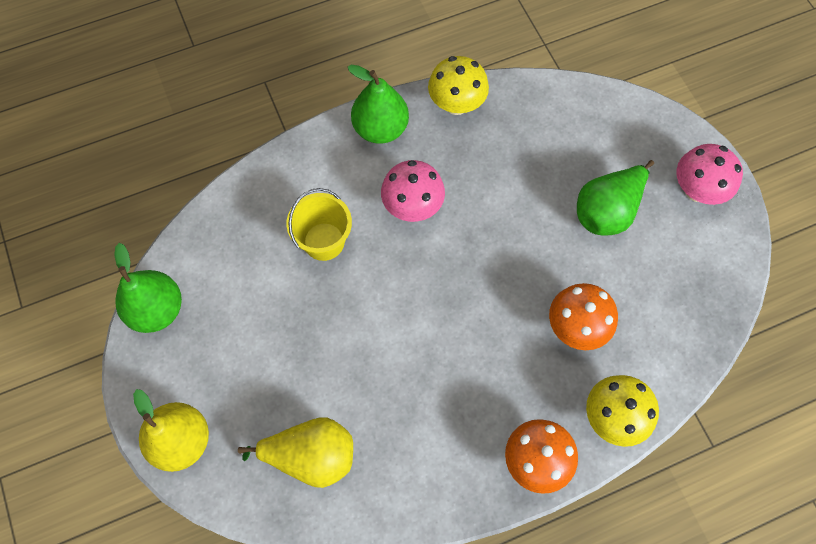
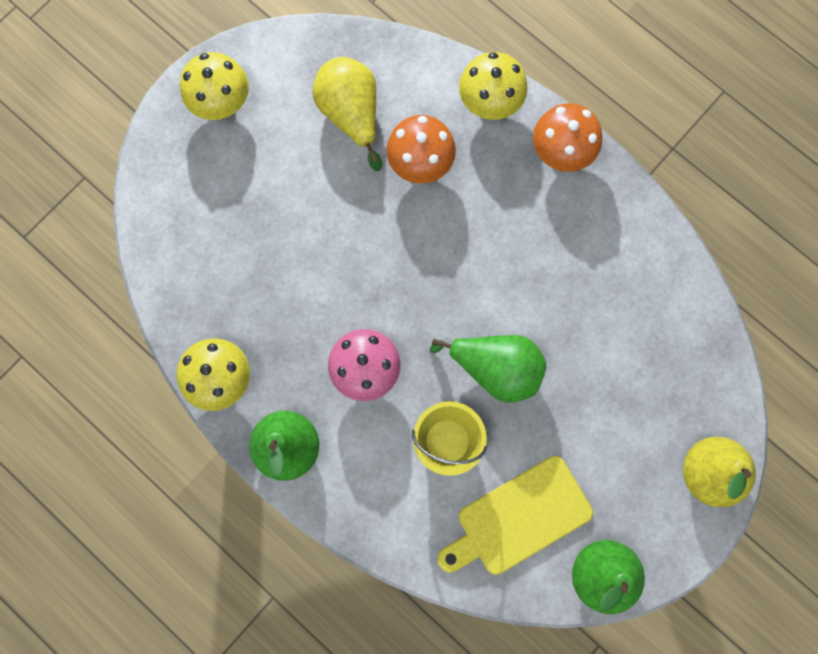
camera: 115 degrees left, 10 degrees up
yellow pear [238,417,353,488] -> yellow pear moved to [313,57,382,171]
green pear [577,160,654,235] -> green pear moved to [430,335,546,403]
pink mushroom [676,144,743,205] -> yellow mushroom [180,52,249,120]
none -> yellow cutting board [437,456,593,575]

